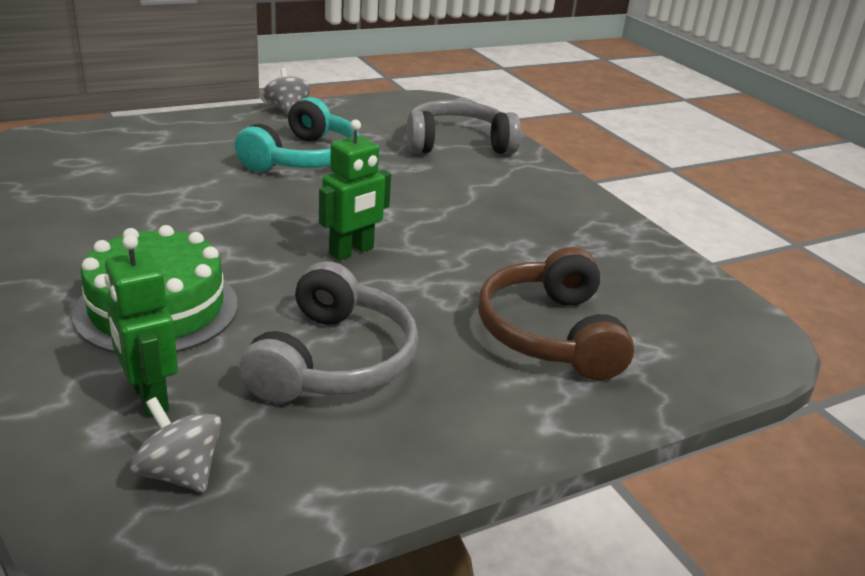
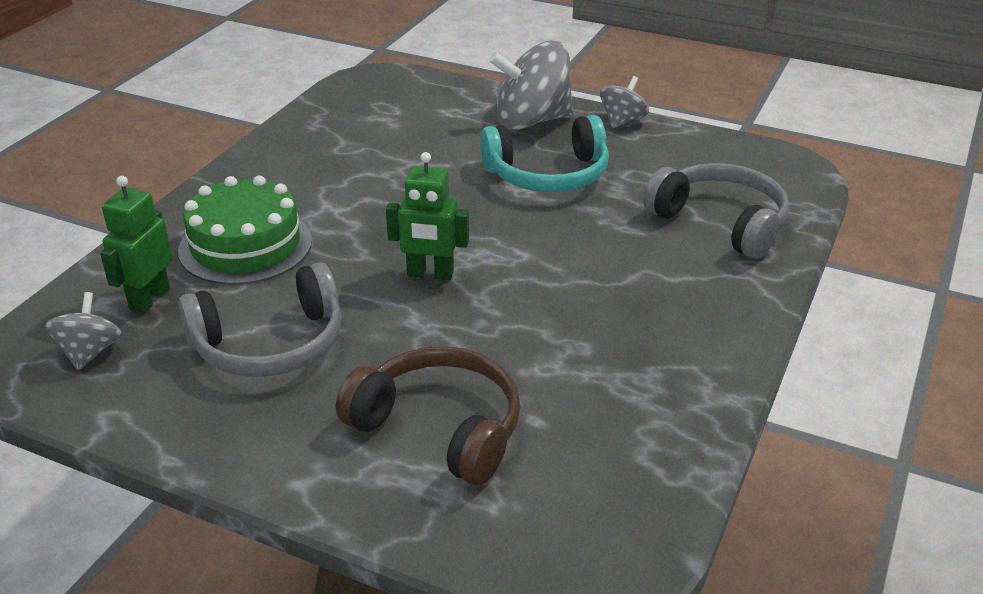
camera: 55 degrees right, 5 degrees up
brown headphones [478,247,634,380] -> brown headphones turned 75 degrees clockwise [336,346,521,485]
none -> grey spinning top [489,41,574,130]

